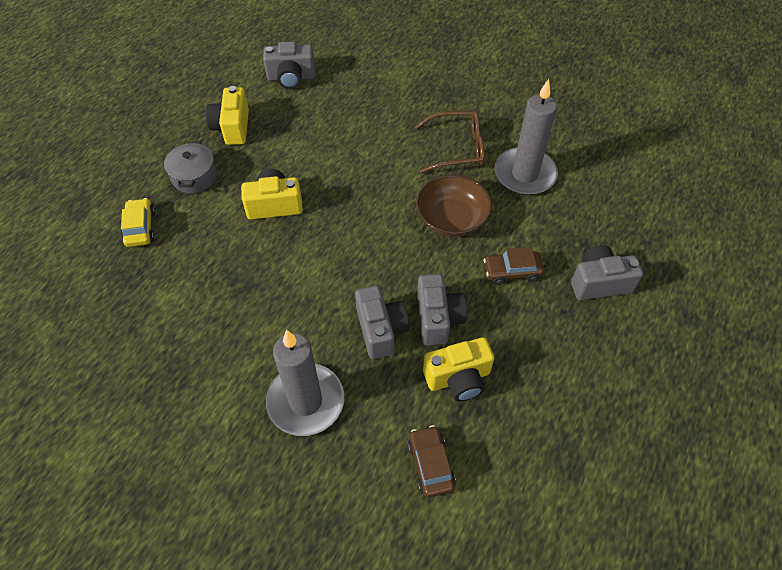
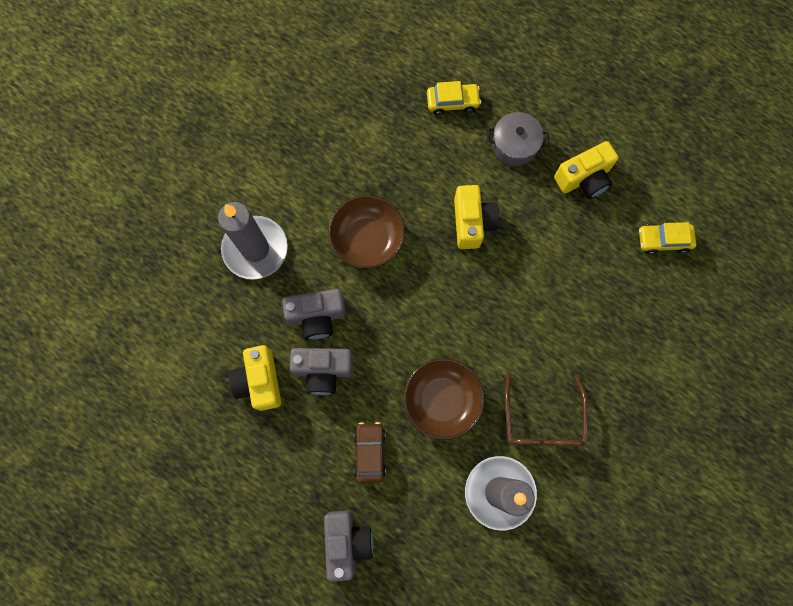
camera: 95 degrees right, 20 degrees up
yellow camera [206,86,249,145] -> yellow camera turned 150 degrees clockwise [554,141,618,199]
grey camera [263,41,315,89] -> yellow car [639,222,696,254]
brown car [408,425,456,497] -> none
none -> brown bowl [328,195,405,268]

